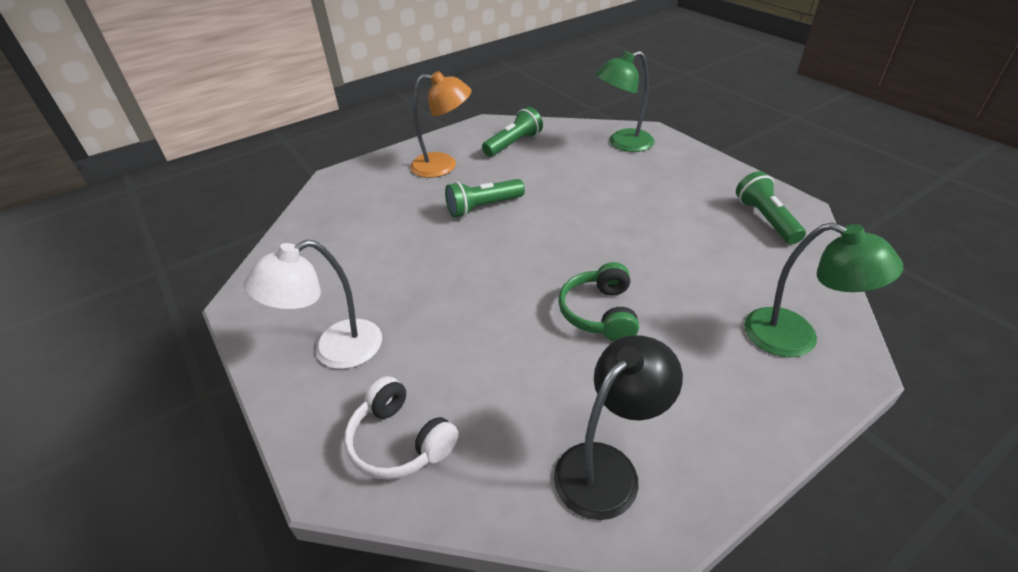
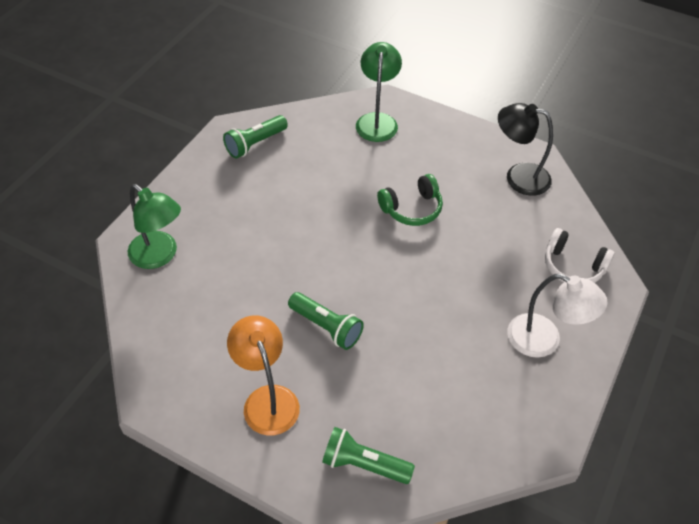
camera: 120 degrees left, 10 degrees up
white headphones [344,376,459,480] -> white headphones turned 105 degrees clockwise [545,228,615,283]
green flashlight [482,107,543,157] -> green flashlight moved to [322,427,415,484]

